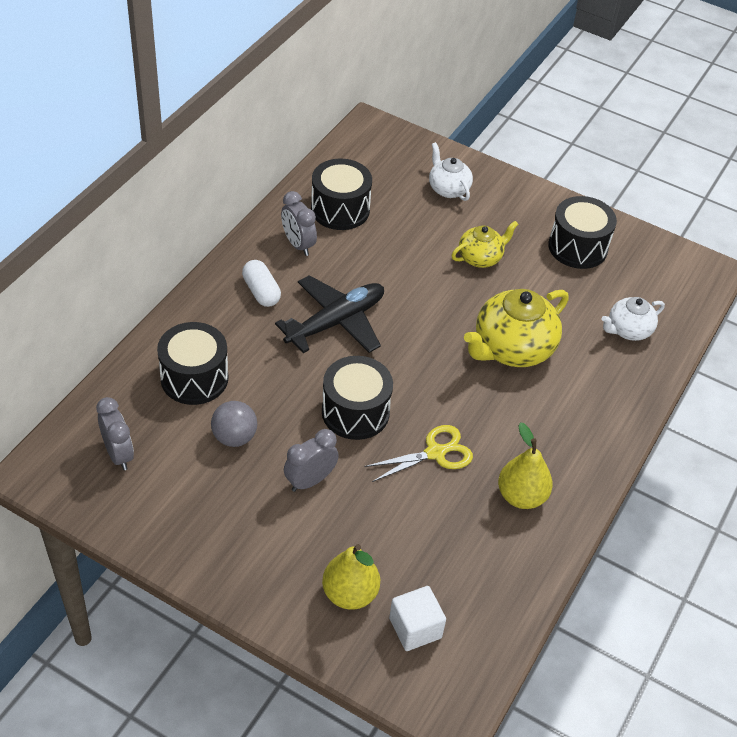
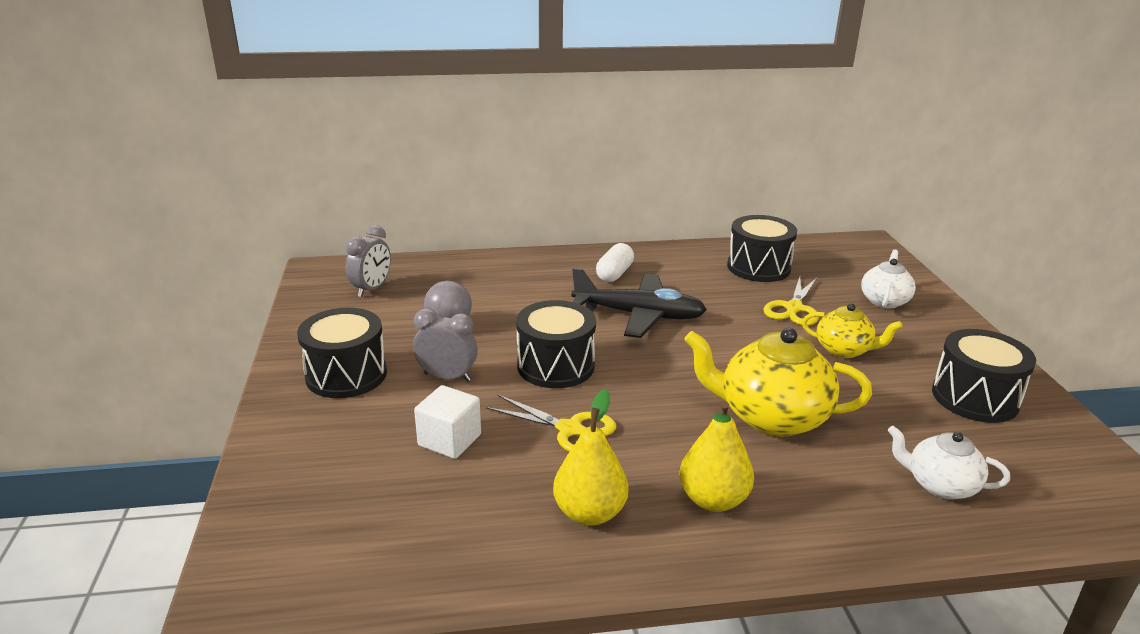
camera: 55 degrees right, 20 degrees down
black drum [157,322,228,405] -> black drum moved to [297,308,387,398]
grey clock [281,191,317,256] -> none
yellow pear [322,544,380,610] -> yellow pear moved to [679,402,754,512]
white cube [389,586,446,651] -> white cube moved to [414,385,481,459]
none -> yellow scissors [763,277,819,326]

